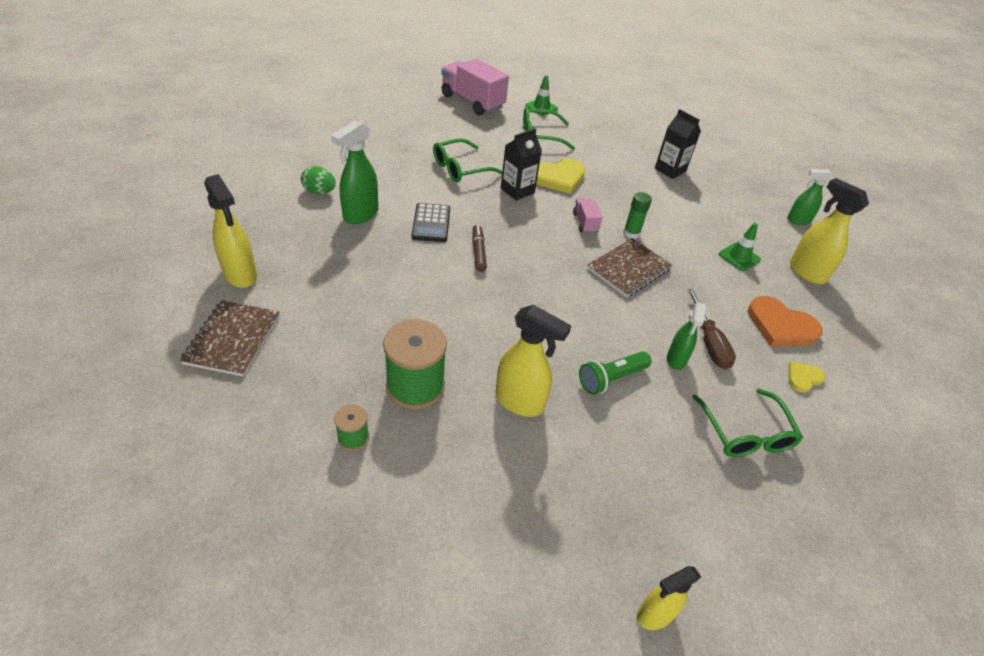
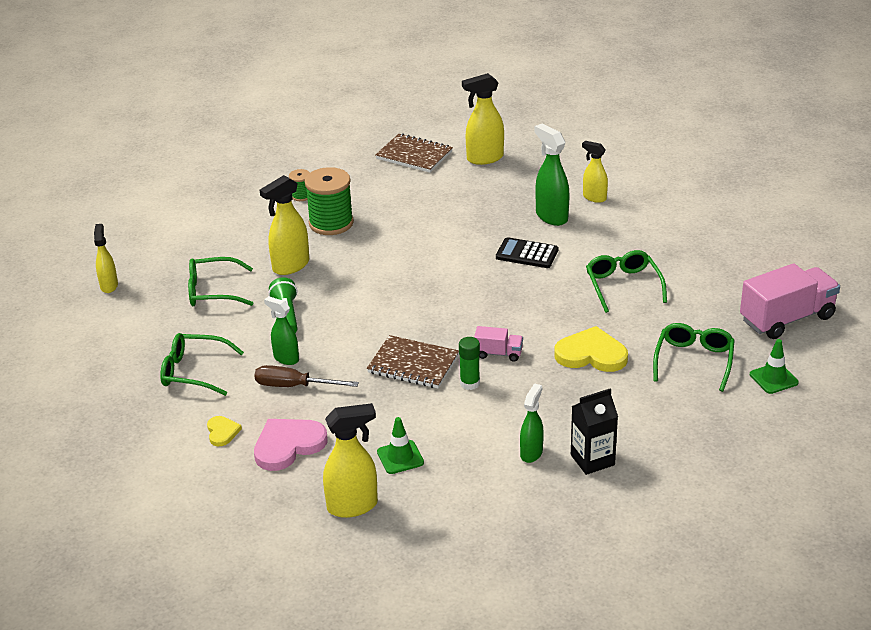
camera: 115 degrees right, 10 degrees down
green egg [301,166,336,194] -> yellow spray bottle [582,141,608,203]
brown marker [472,225,487,272] -> none
black carton [501,128,542,201] -> none
yellow heart [536,159,585,194] -> yellow heart turned 105 degrees clockwise [554,326,628,372]
brown notebook [587,238,672,297] -> brown notebook turned 45 degrees counterclockwise [367,335,459,388]
orange heart [747,296,823,346] -> pink heart [254,419,327,471]
green spray bottle [787,169,833,225] -> green spray bottle moved to [520,383,544,463]
none -> green glasses [188,257,253,306]

